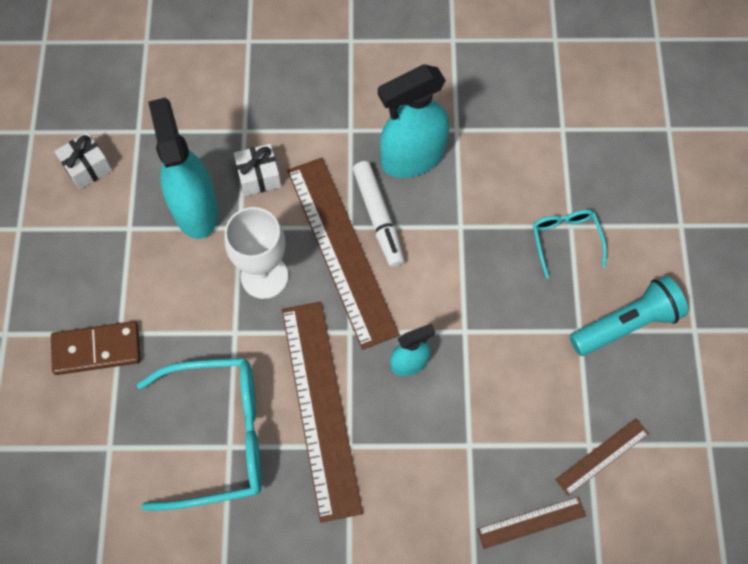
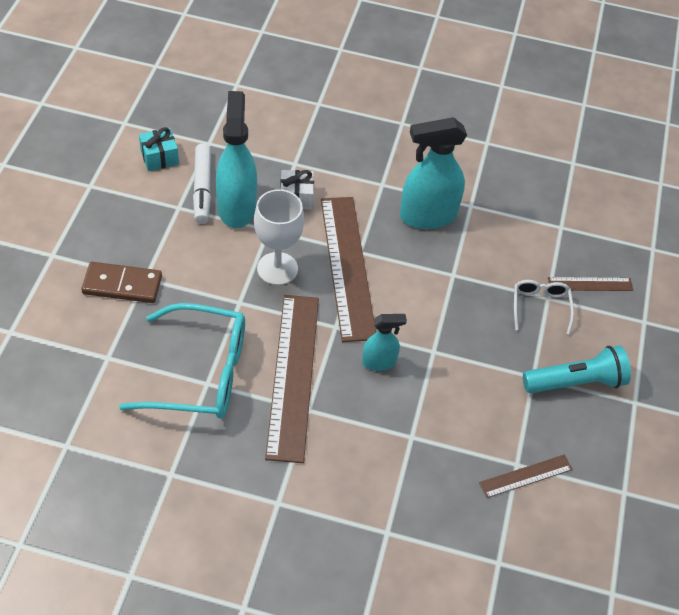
camera: 10 degrees right, 15 degrees down
white gift [54,132,112,190] -> turquoise gift [139,127,179,171]
white marker [353,161,405,267] -> white marker moved to [193,143,211,223]
brown ruler [477,497,586,549] -> brown ruler moved to [548,277,633,291]
turquoise glasses [533,210,607,279] -> white glasses [514,280,574,335]

